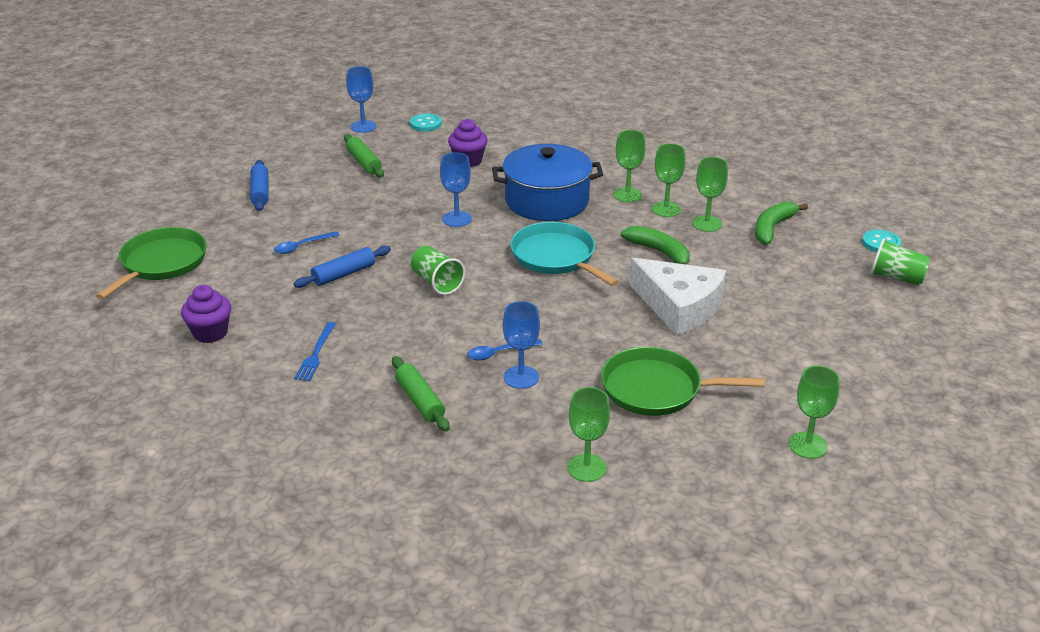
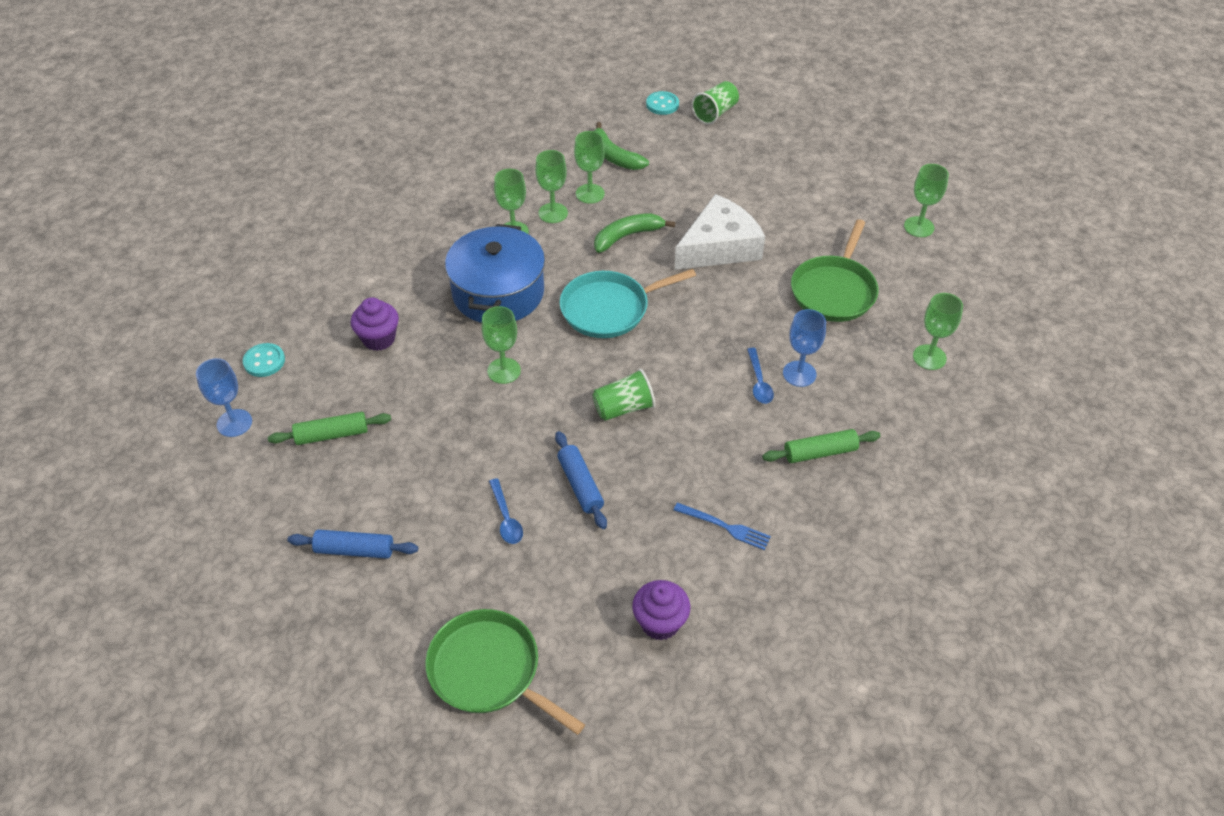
camera: 75 degrees left, 15 degrees up
blue goblet [440,152,472,227] -> green goblet [482,306,521,384]

